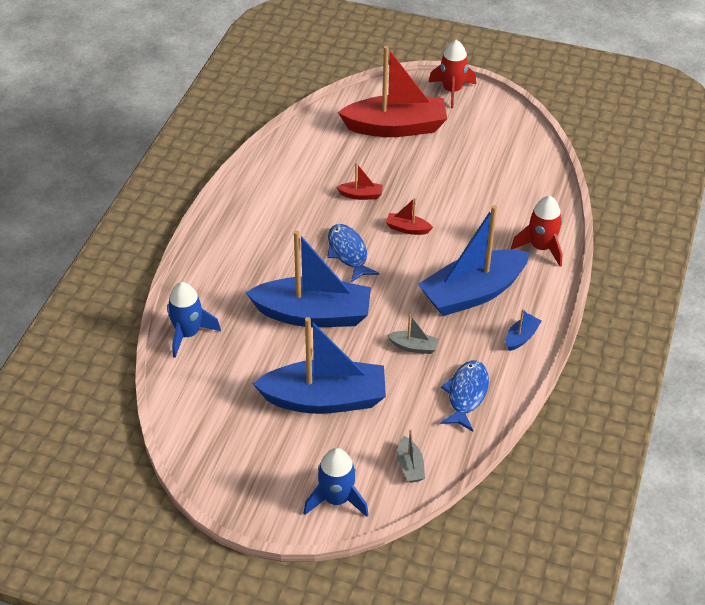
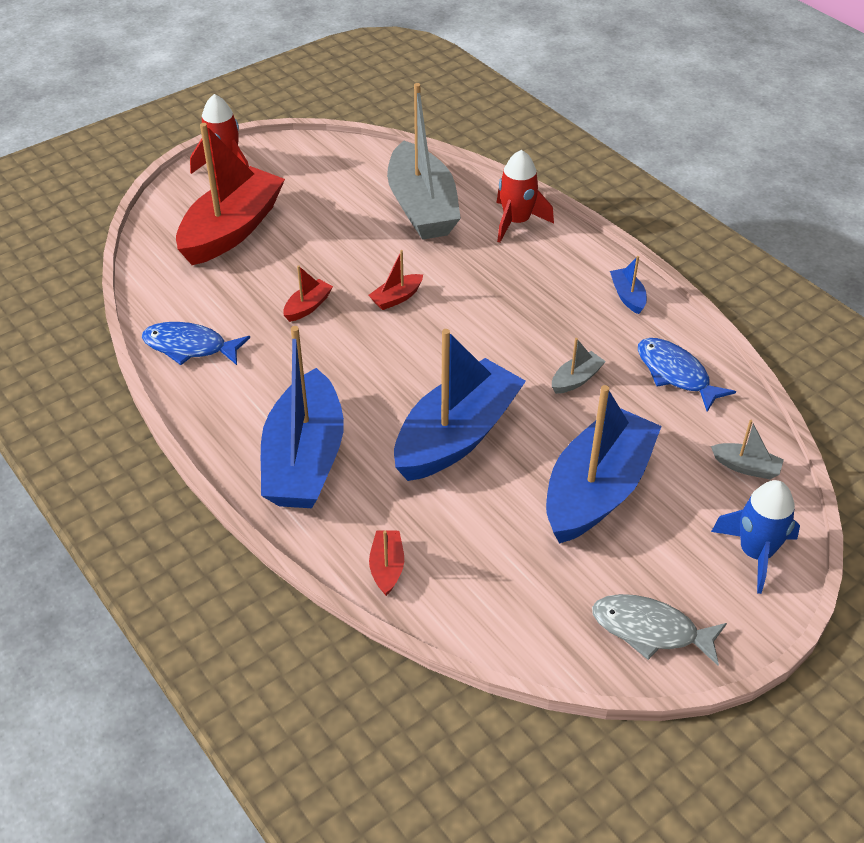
camera: 55 degrees left, 0 degrees up
blue rocket [167,282,221,358] -> red boat [369,531,404,596]
blue fish [327,224,379,282] -> blue fish moved to [142,322,250,365]
blue boat [418,205,530,316] -> blue boat moved to [261,326,344,508]
none -> grey boat [387,83,461,240]
none -> grey fish [592,594,727,665]

